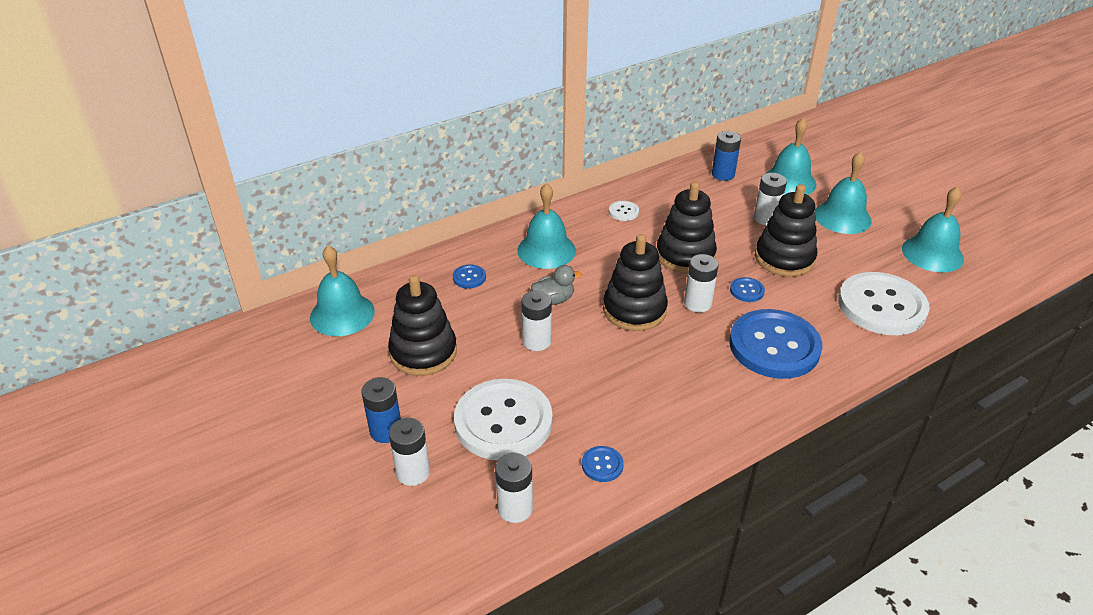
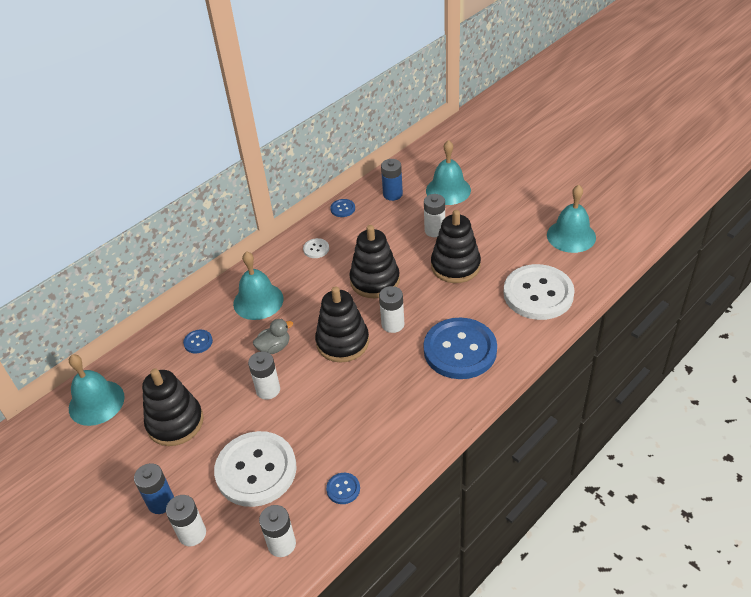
camera: 10 degrees left, 5 degrees up
blue button [730,277,765,302] -> blue button moved to [330,199,355,217]
turquoise bell [814,151,872,234] -> none

